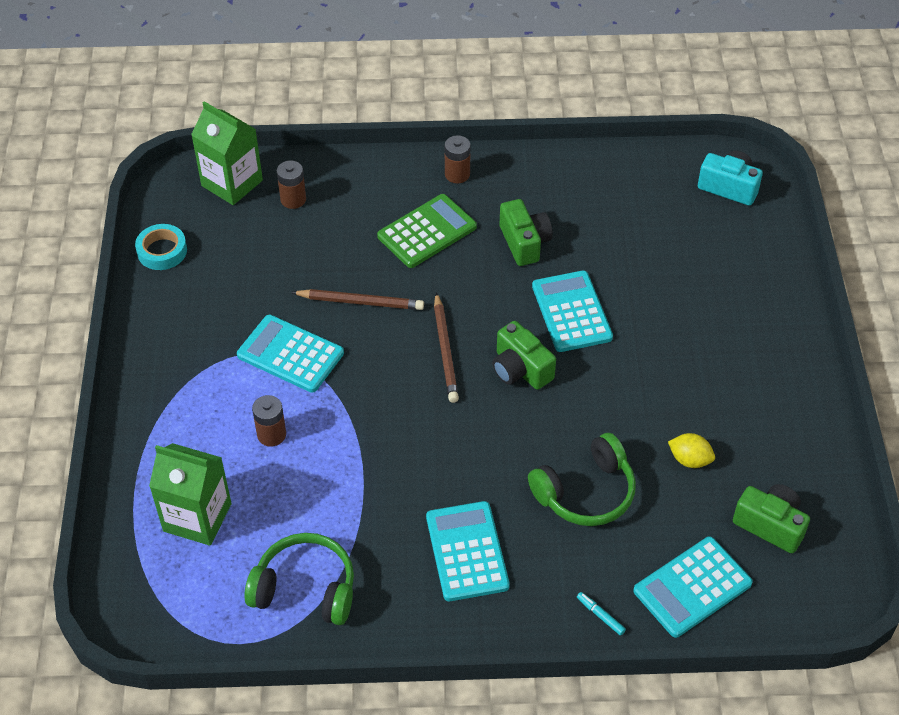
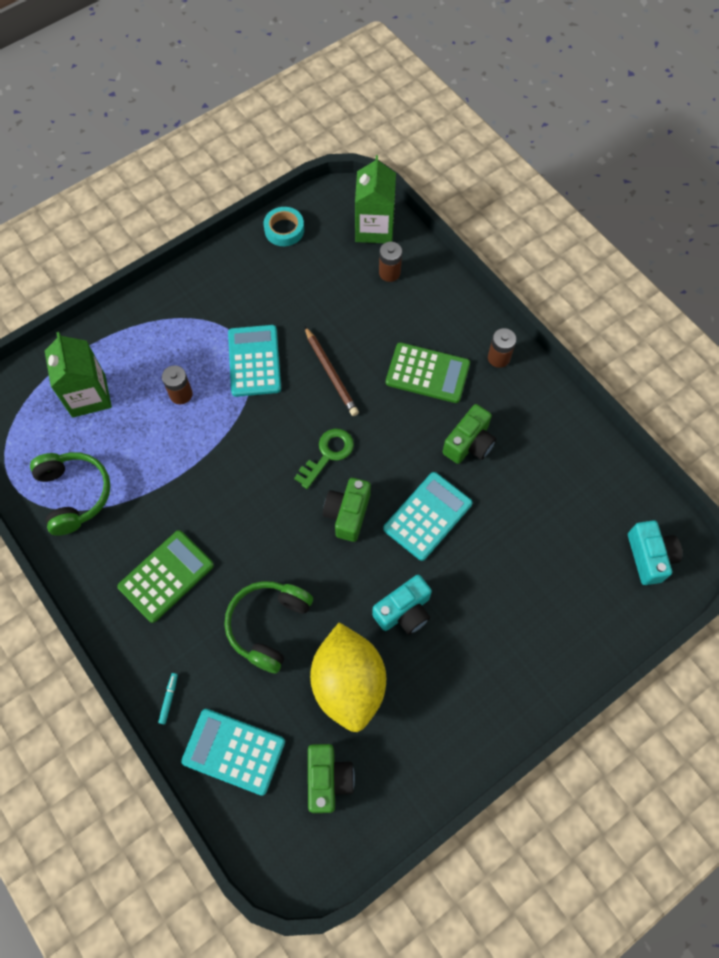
camera: 55 degrees right, 15 degrees up
turquoise calculator [426,501,510,601] -> green calculator [117,530,214,623]
brown pencil [434,292,459,403] -> green key [294,428,354,489]
green headphones [528,433,636,526] -> green headphones turned 90 degrees clockwise [224,581,313,673]
yellow lemon [668,433,715,468] -> yellow lemon [310,622,386,732], size x2.40
none -> turquoise camera [372,575,432,635]

